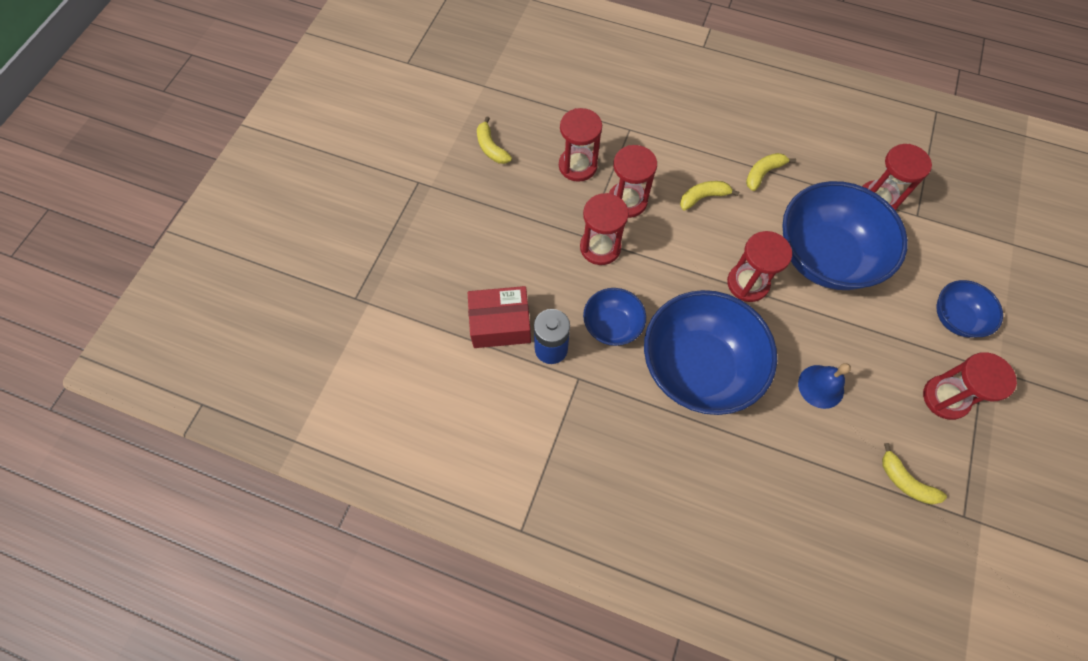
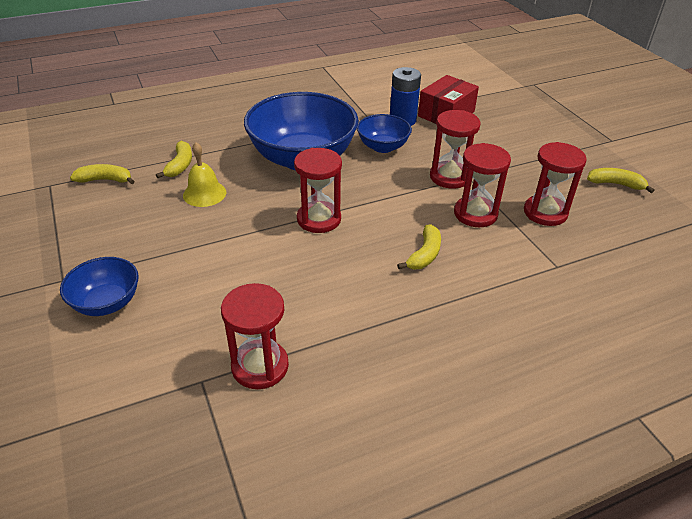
camera: 135 degrees right, 25 degrees down
yellow banana [746,153,796,191] -> yellow banana moved to [156,141,192,178]
blue bowl [782,181,908,290] -> none
blue bell [798,363,851,409] -> yellow bell [183,142,226,207]
red hourglass [923,352,1017,420] -> none

